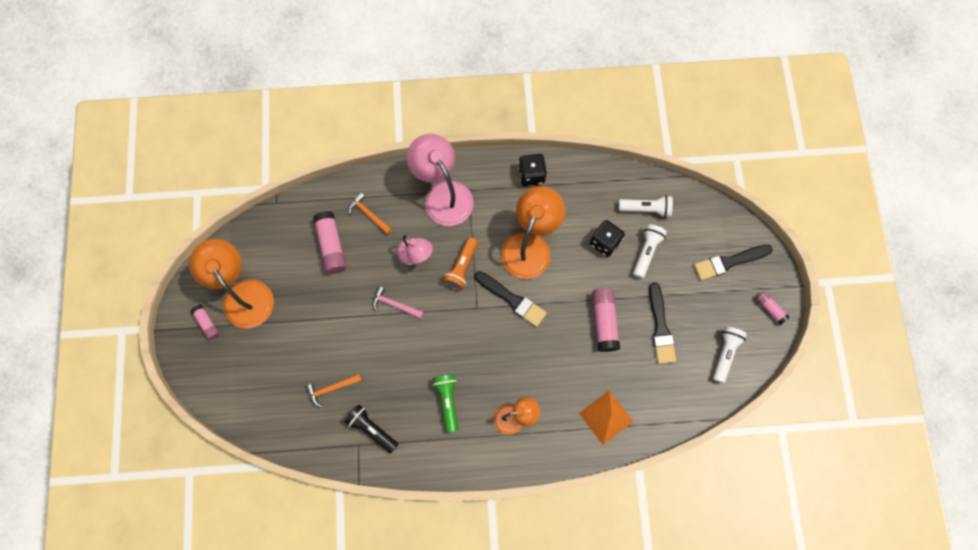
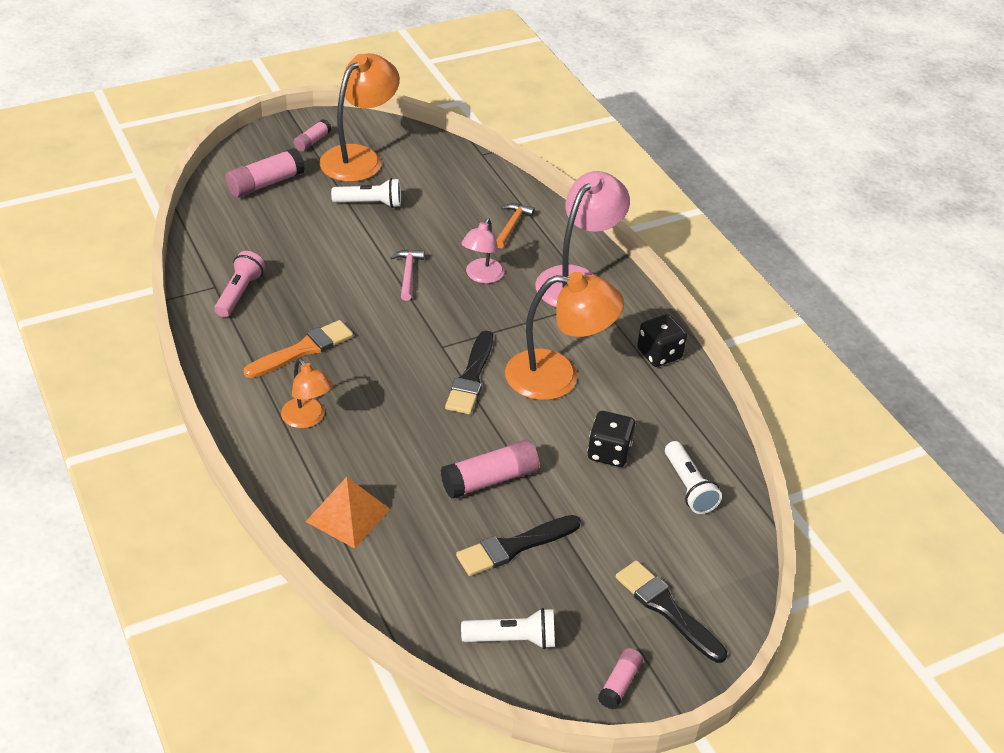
camera: 65 degrees right, 30 degrees down
orange hammer [306,374,362,408] -> none
pink glue stick [313,211,347,274] -> pink glue stick moved to [226,148,305,198]
black flashlight [345,405,398,453] -> pink flashlight [214,251,265,317]
green flashlight [433,375,458,433] -> orange brush [244,320,353,378]
orange flashlight [443,237,478,290] -> none
white flashlight [633,224,667,279] -> white flashlight moved to [331,178,401,208]

